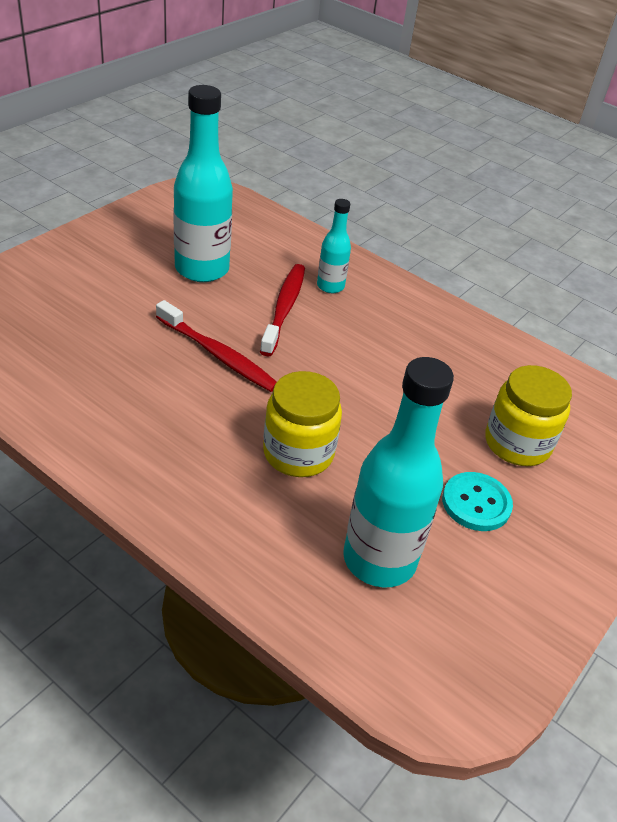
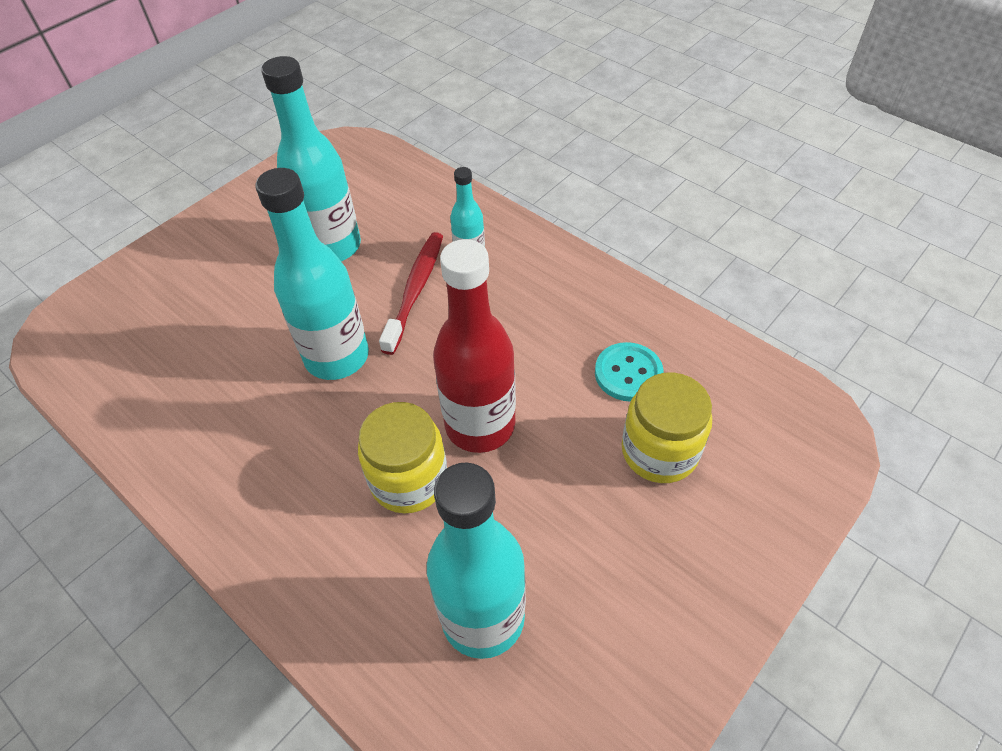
camera: 10 degrees right, 10 degrees up
red toothbrush [156,300,277,392] -> turquoise bottle [256,168,369,380]
turquoise button [442,472,513,531] -> turquoise button moved to [595,342,663,402]
none -> red bottle [433,239,516,453]

